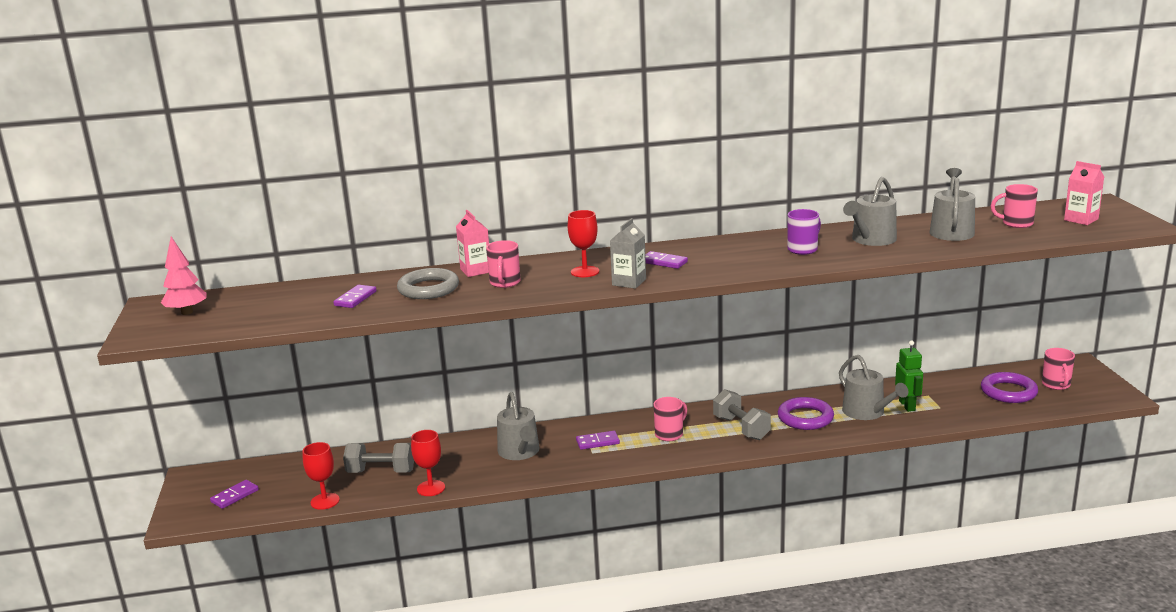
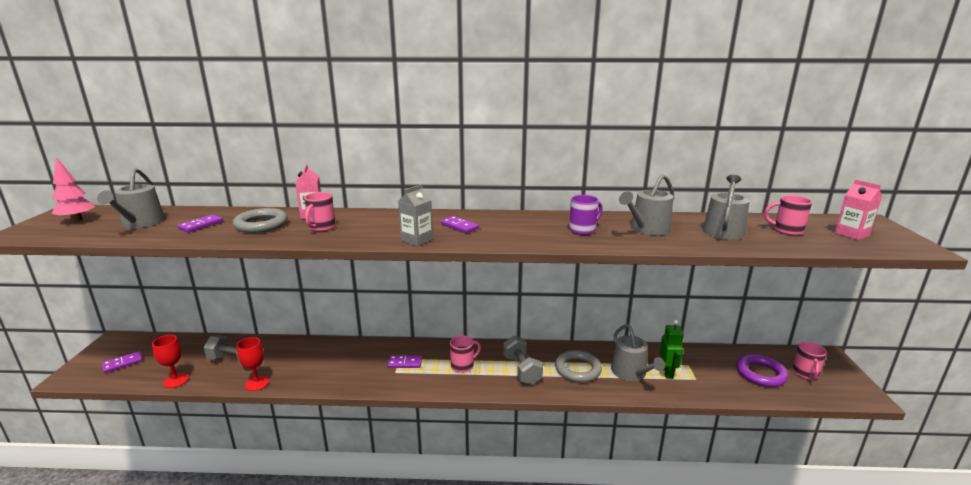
camera: 10 degrees right, 0 degrees up
grey watering can [497,392,540,460] -> grey watering can moved to [97,168,165,228]
red goblet [568,210,599,277] -> none
purple ring [778,397,834,430] -> grey ring [555,350,602,382]

